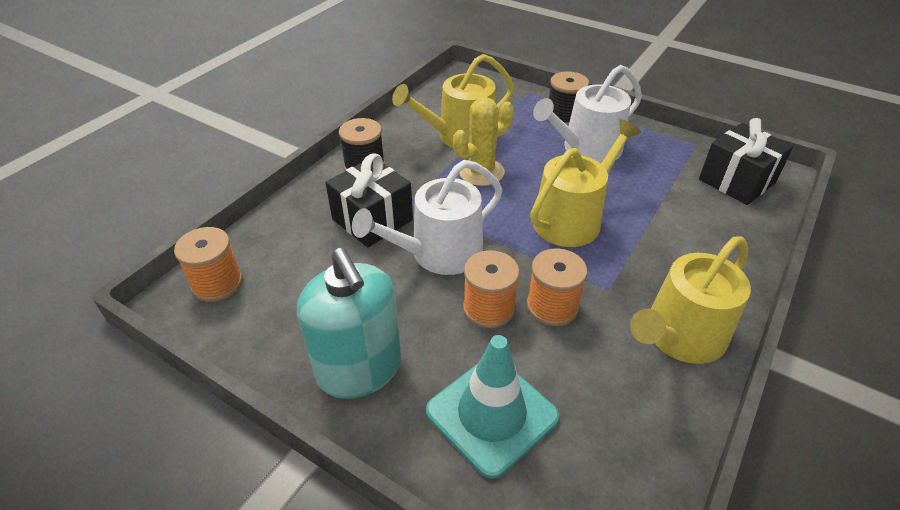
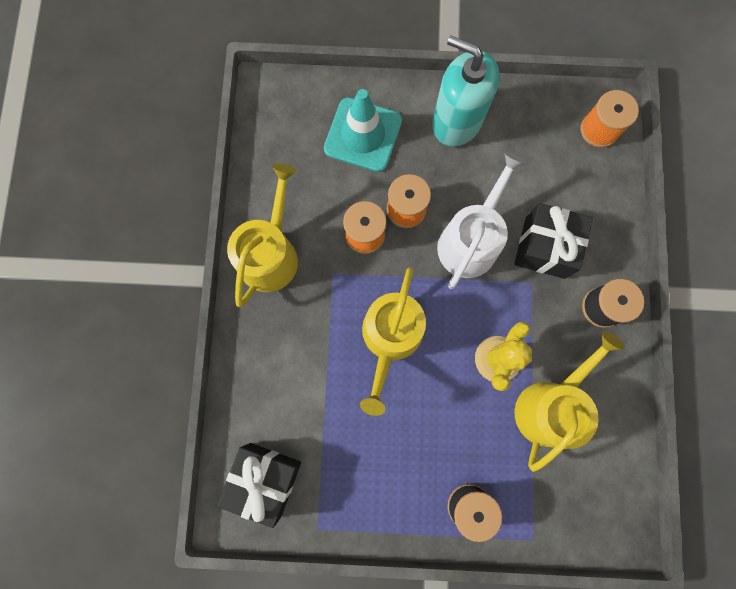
camera: 150 degrees right, 35 degrees up
white watering can [533,65,642,164] -> none

